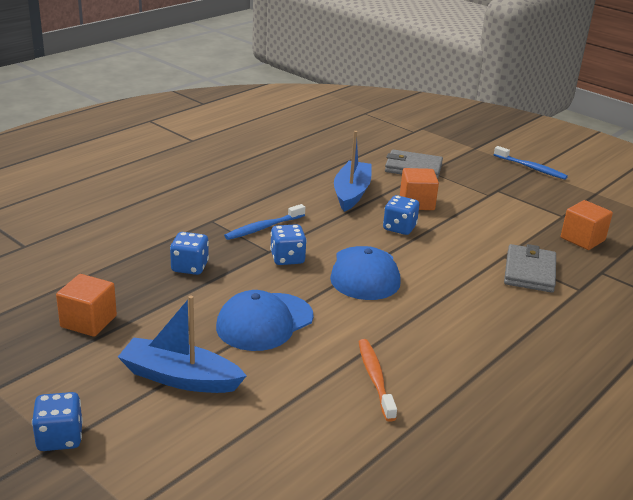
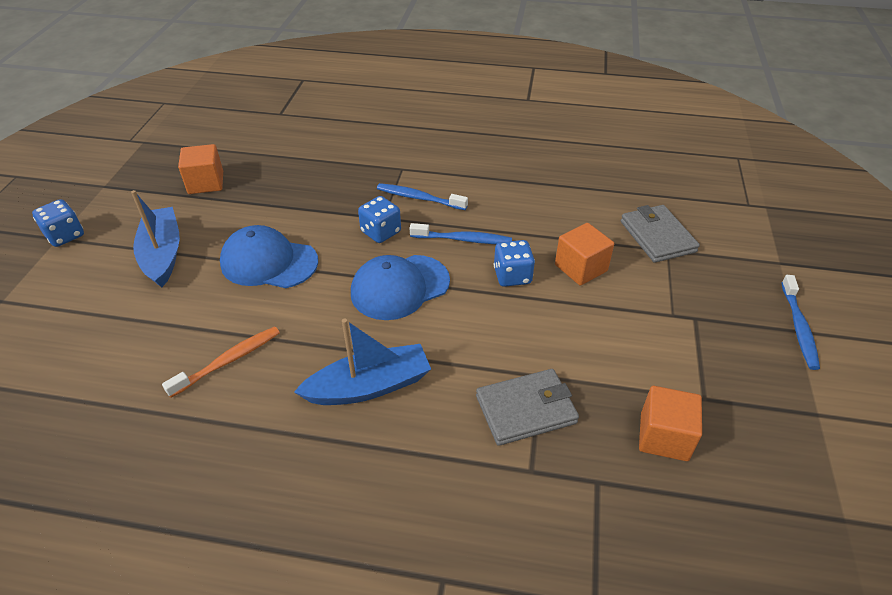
camera: 60 degrees right, 15 degrees up
blue dice [170,232,209,275] -> none
blue boat [334,131,371,212] -> blue boat moved to [294,319,431,405]
none -> blue toothbrush [410,223,512,244]

